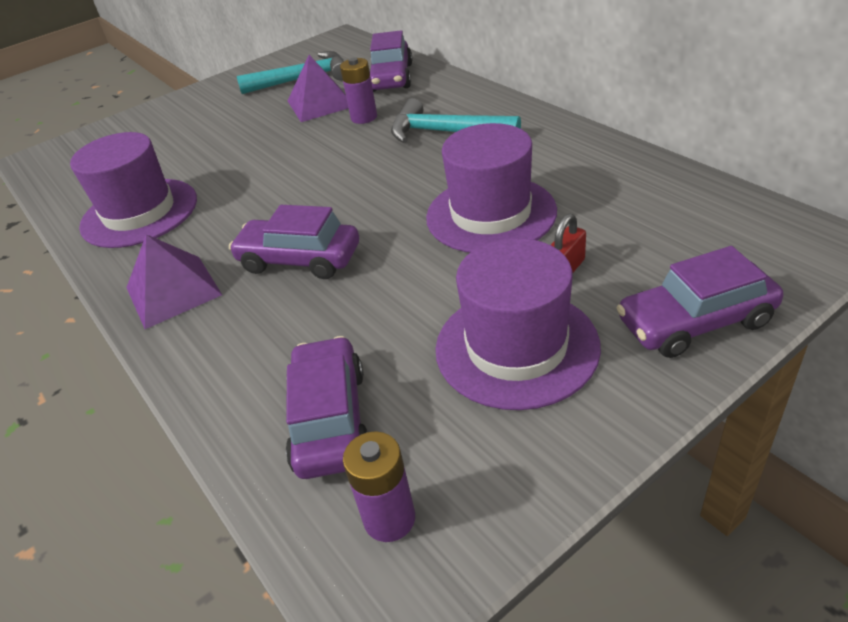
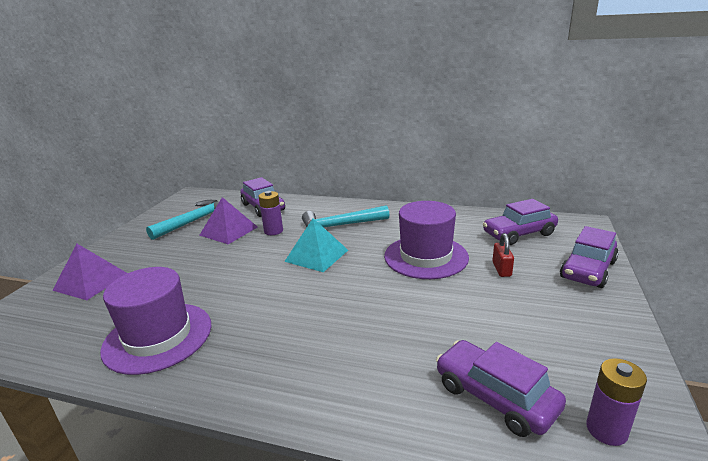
camera: 40 degrees left, 15 degrees down
purple pyramid [126,234,222,329] -> purple pyramid moved to [52,244,127,300]
purple car [229,205,359,279] -> purple car moved to [483,199,558,245]
purple hat [435,238,601,410] -> none
none -> turquoise pyramid [284,218,348,272]

